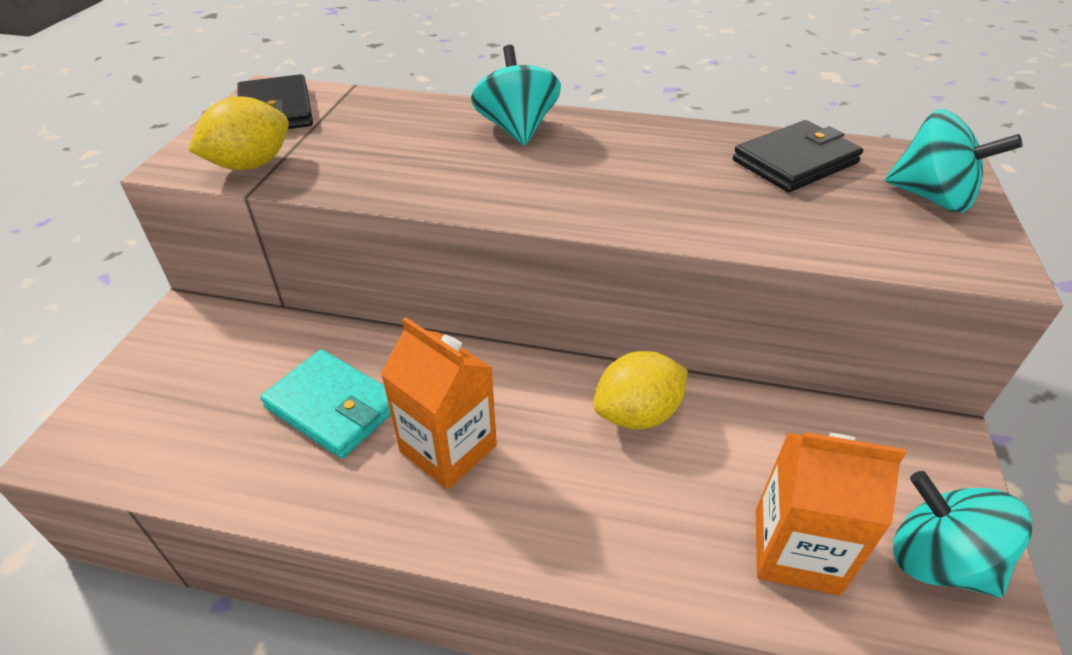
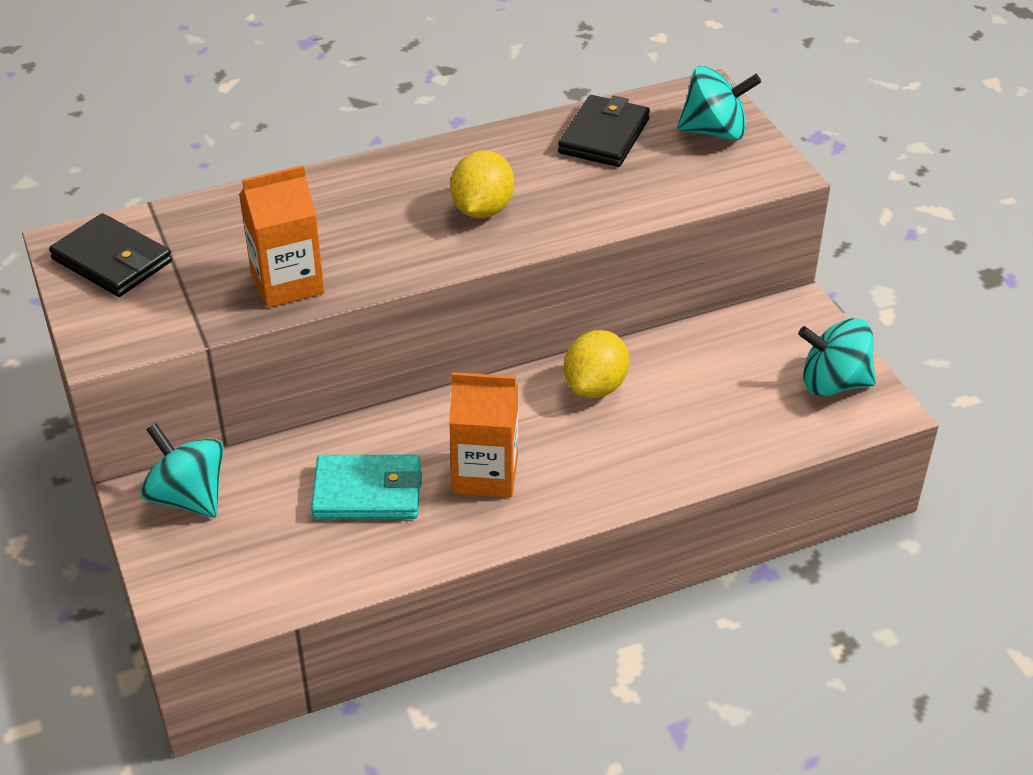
camera: 35 degrees left, 0 degrees up
yellow lemon [188,96,289,170] -> yellow lemon moved to [450,150,514,218]
turquoise spinning top [471,45,561,146] -> turquoise spinning top moved to [140,423,224,517]
orange carton [756,432,906,595] -> orange carton moved to [239,165,324,308]

